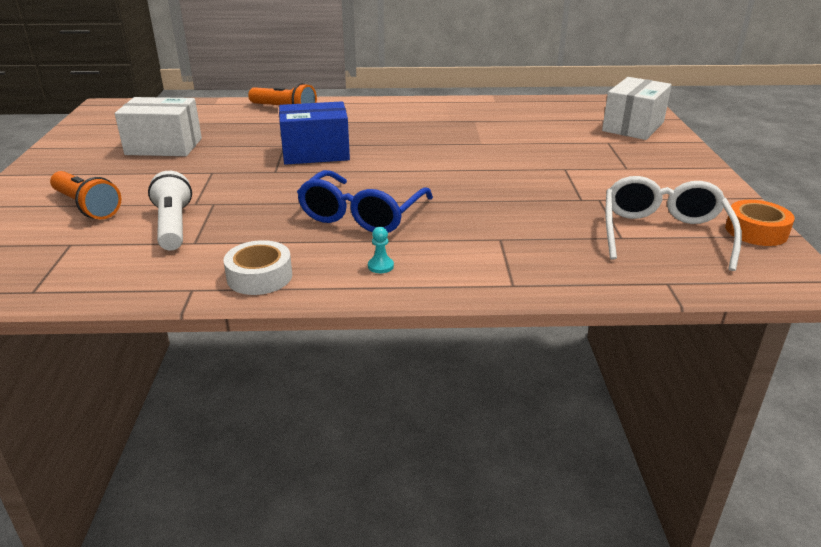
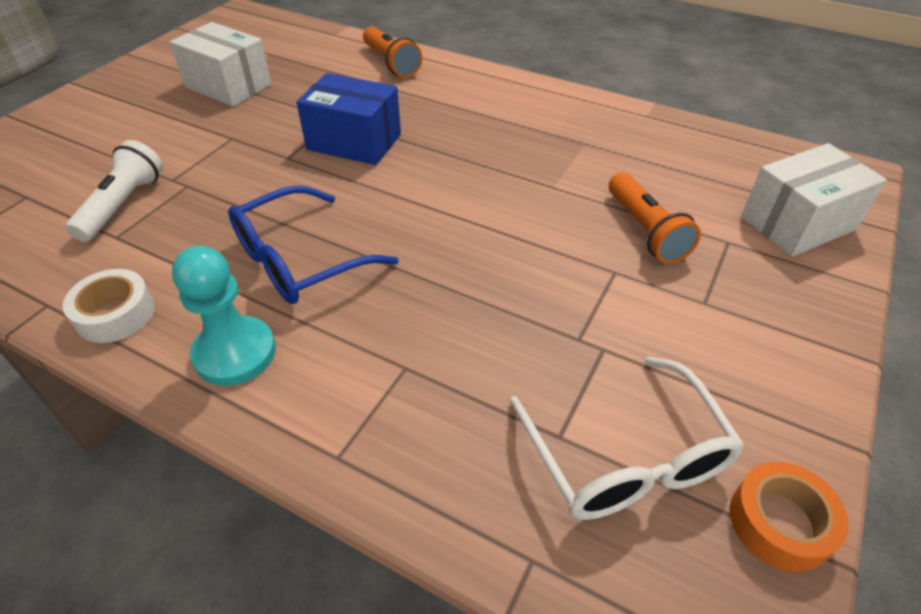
camera: 30 degrees right, 15 degrees up
orange flashlight [50,171,121,219] -> orange flashlight moved to [609,172,701,264]
turquoise pawn [368,227,394,273] -> turquoise pawn [172,246,276,386], size x2.45
white glasses [605,176,742,271] -> white glasses turned 120 degrees clockwise [510,357,745,520]

